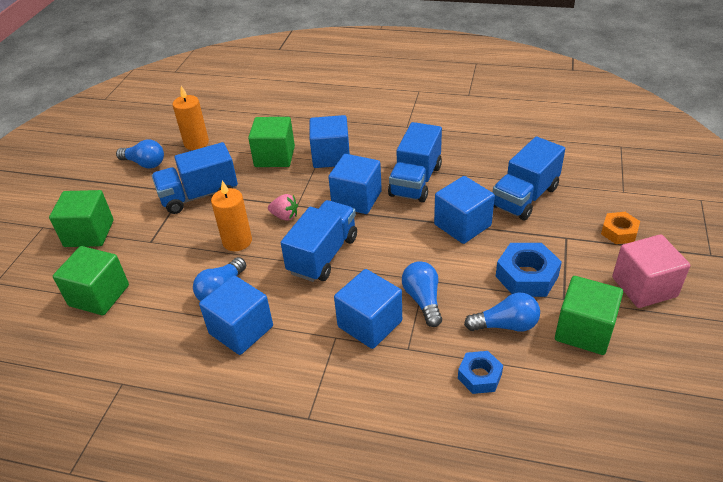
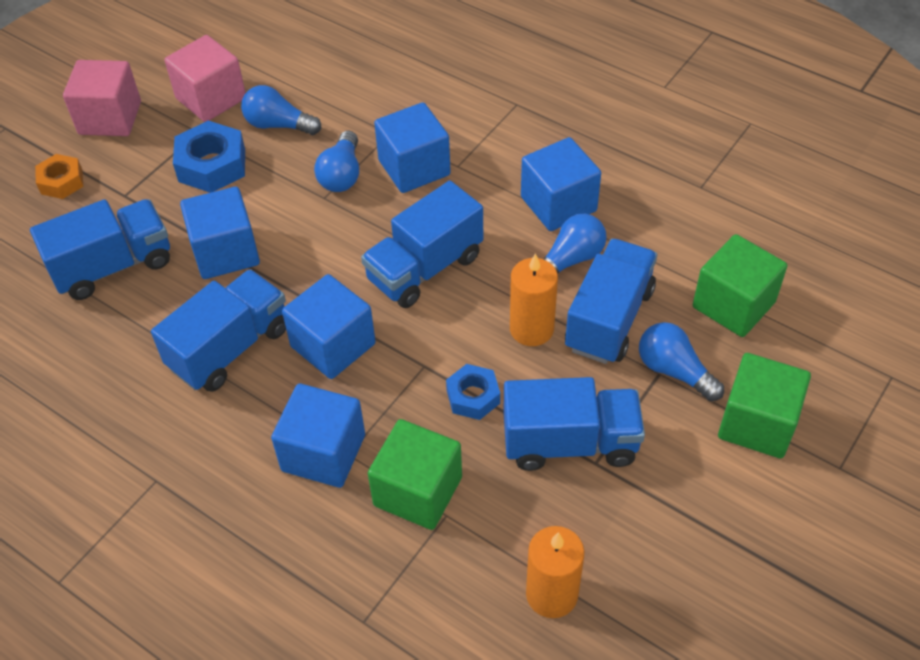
camera: 160 degrees left, 10 degrees up
blue light bulb [116,140,164,169] -> blue light bulb moved to [639,322,724,401]
pink strawberry [268,194,298,221] -> none
blue nut [458,351,503,394] -> blue nut moved to [446,364,500,420]
green cube [555,276,623,355] -> pink cube [165,35,246,122]
none -> blue truck [565,239,657,364]

